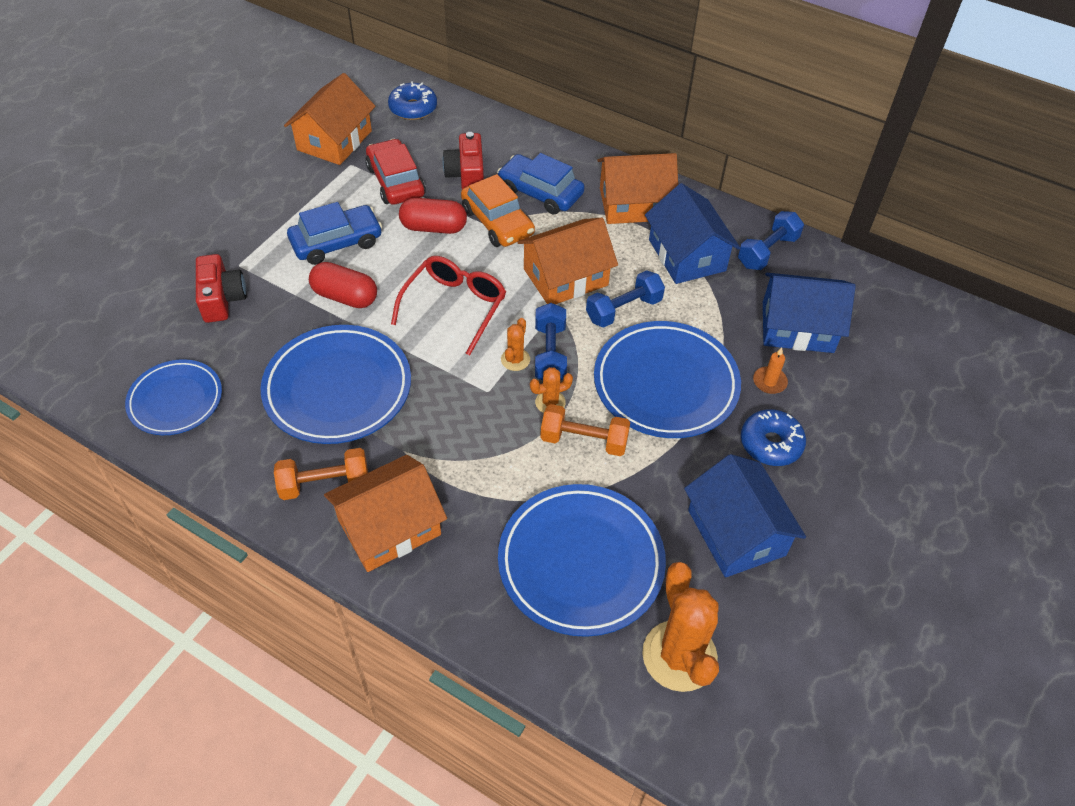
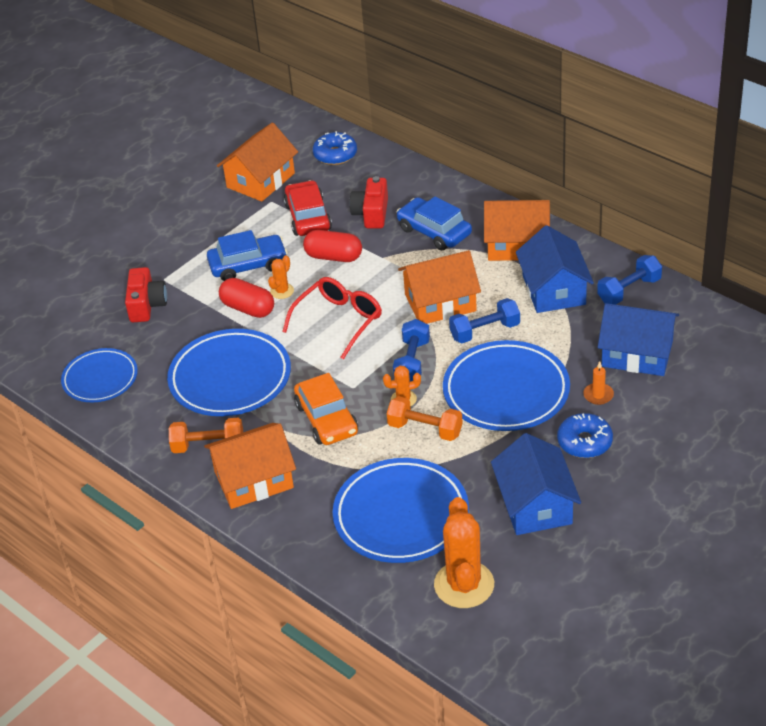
camera: 15 degrees right, 10 degrees down
orange car [461,174,535,247] -> orange car moved to [294,373,358,445]
orange cactus [501,318,530,371] -> orange cactus moved to [268,255,294,299]

